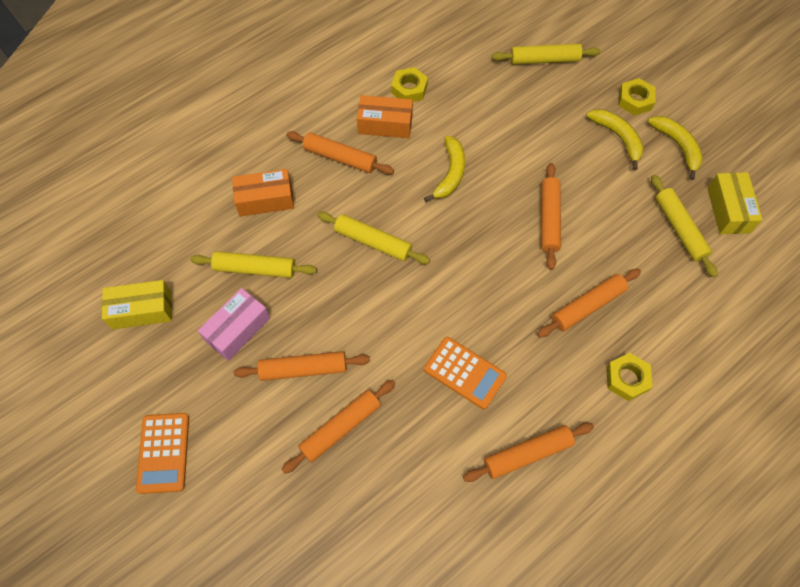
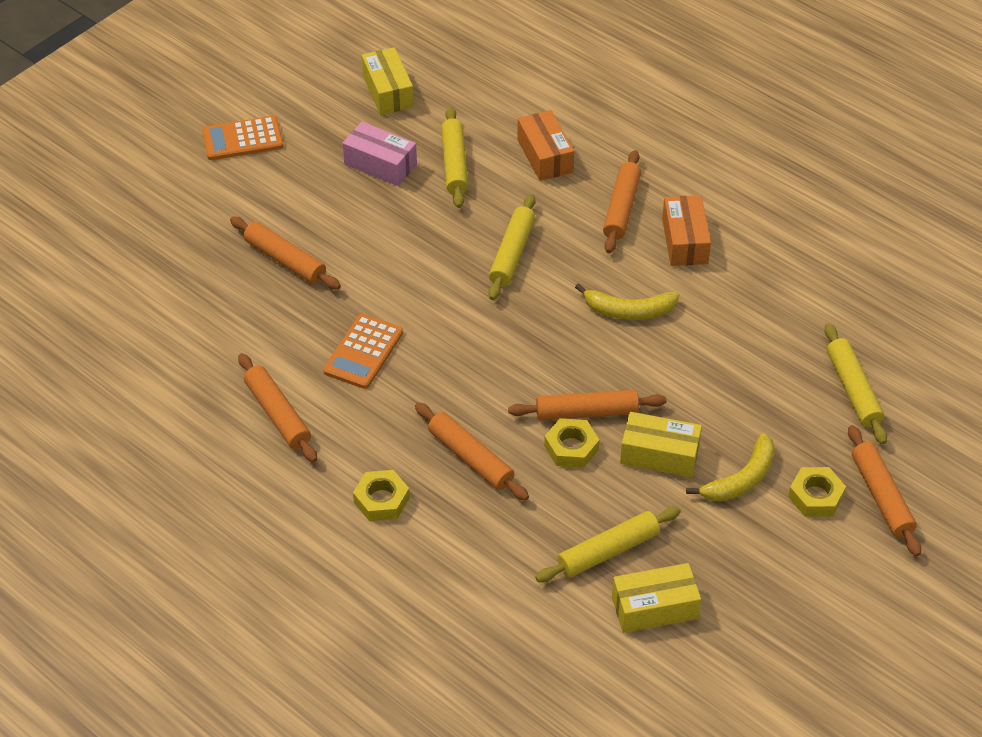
camera: 80 degrees right, 15 degrees down
orange rolling pin [233,351,370,381] -> orange rolling pin moved to [848,425,921,556]
yellow nut [391,67,428,102] -> yellow nut moved to [544,418,600,468]
yellow banana [647,116,703,180] -> none
none -> yellow box [620,412,702,477]

